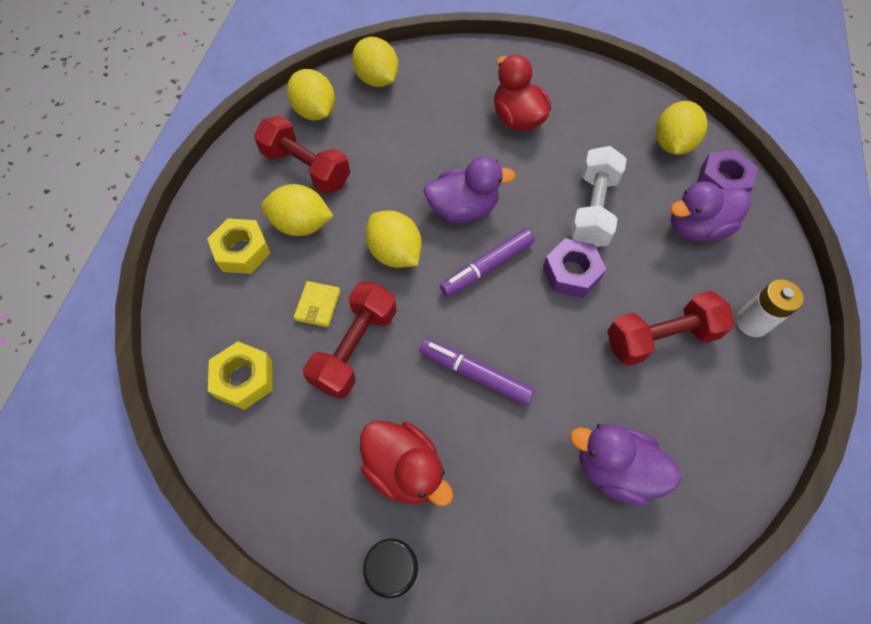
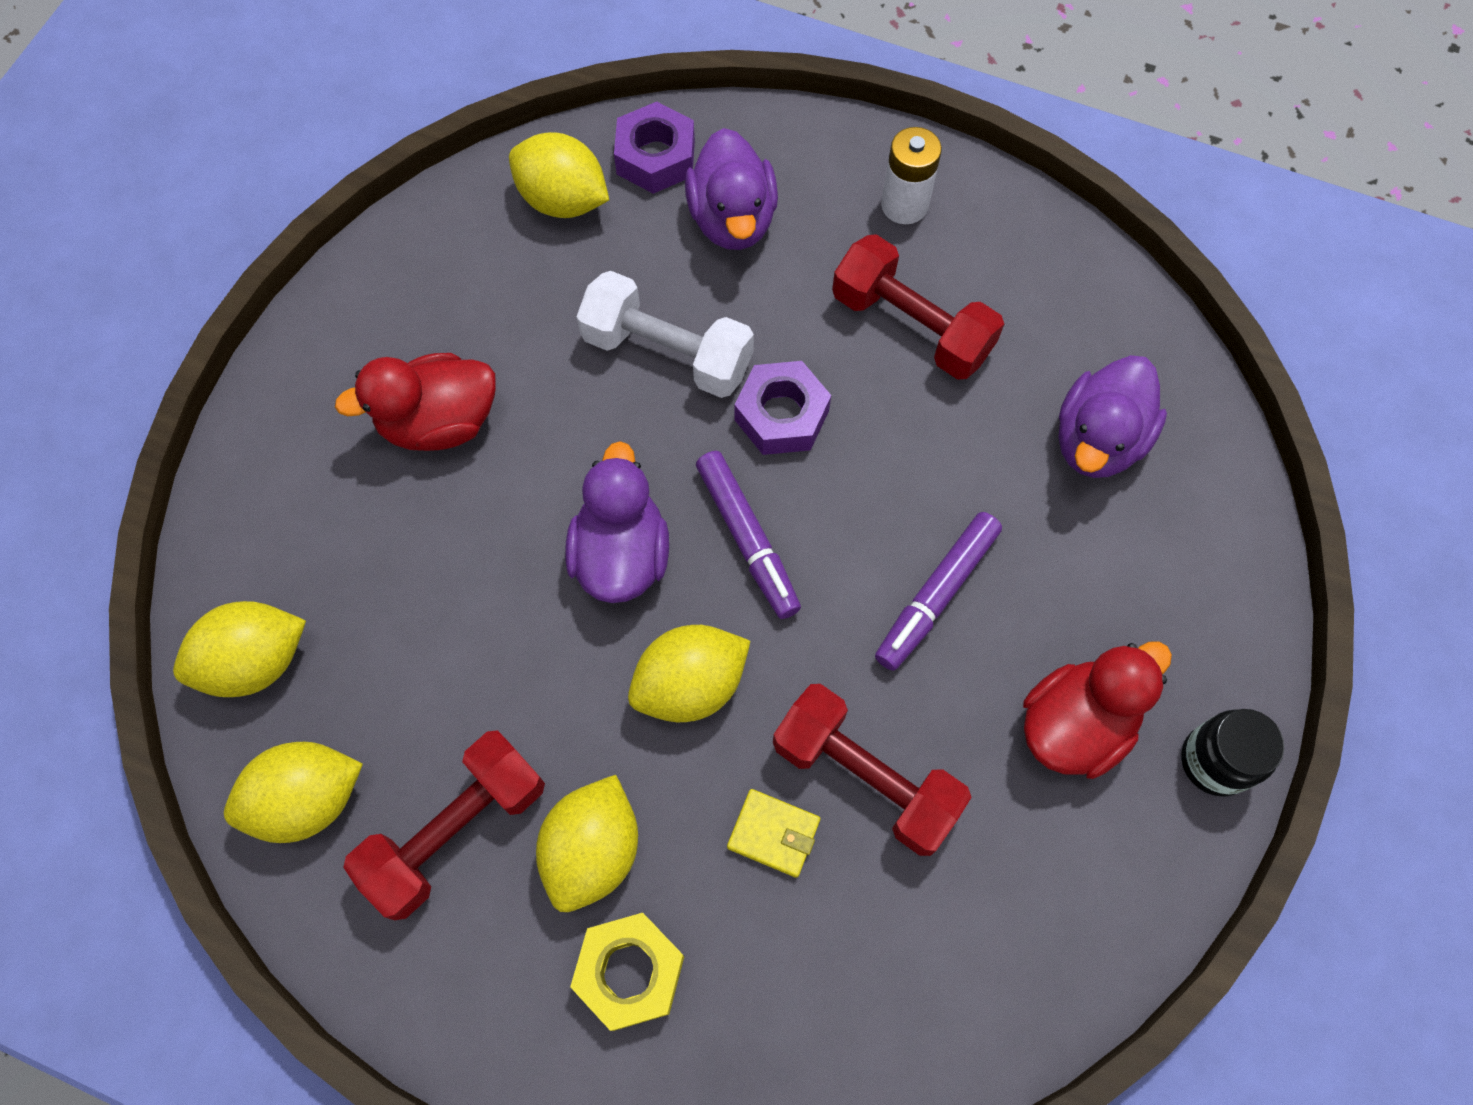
camera: 80 degrees left, 5 degrees up
yellow nut [208,341,273,410] -> none
red dumbbell [607,291,734,366] -> red dumbbell turned 45 degrees counterclockwise [832,234,1004,380]

